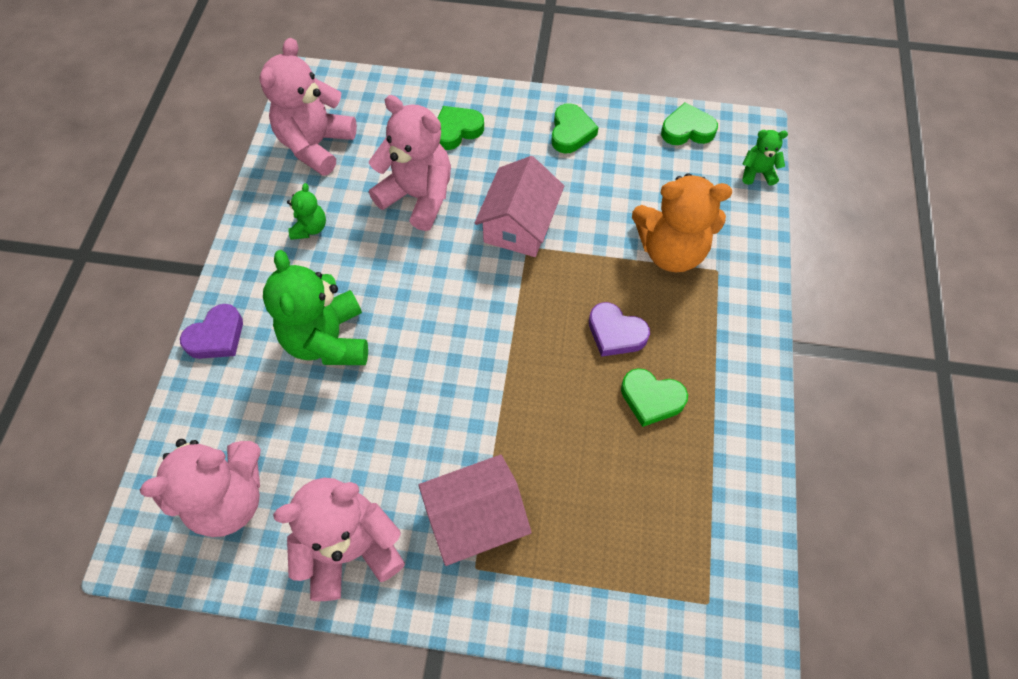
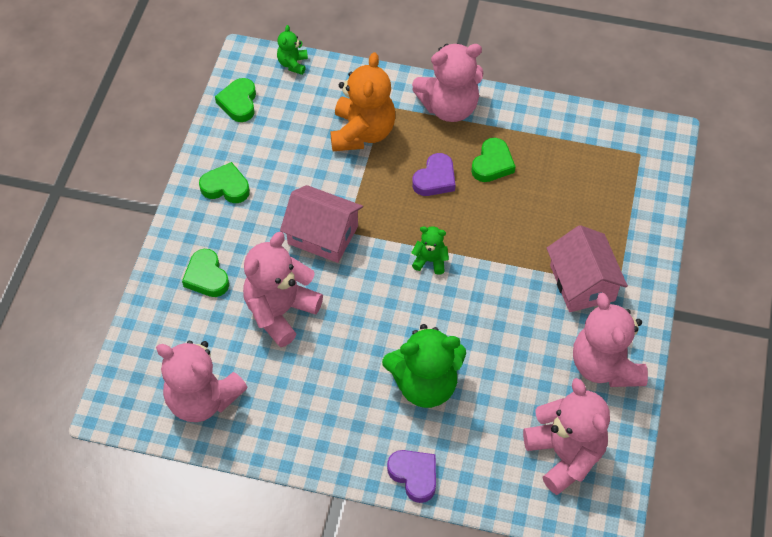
camera: 85 degrees left, 5 degrees down
green teddy bear [287,183,326,240] -> green teddy bear moved to [411,226,449,275]
none -> pink teddy bear [412,43,483,122]

